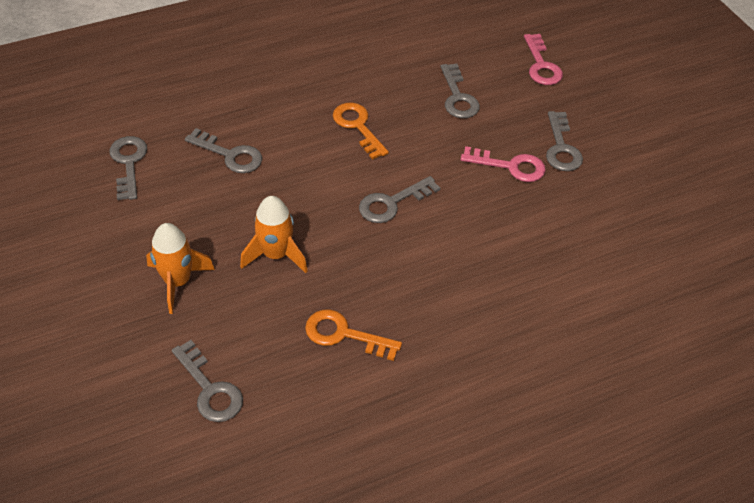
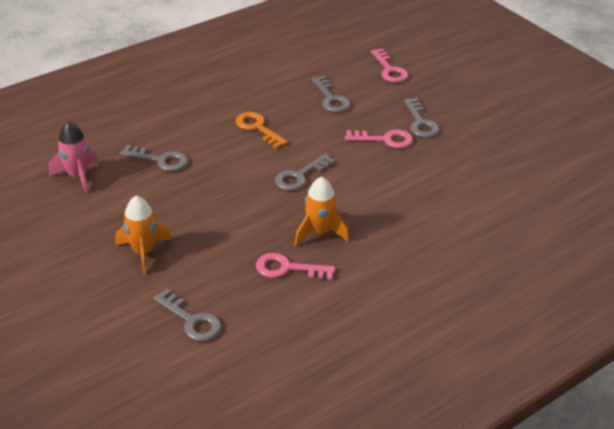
camera: 10 degrees left, 10 degrees down
grey key [109,136,147,200] -> pink rocket [49,121,99,194]
orange rocket [240,196,308,273] -> orange rocket moved to [294,177,349,246]
orange key [305,309,402,361] -> pink key [256,253,335,280]

